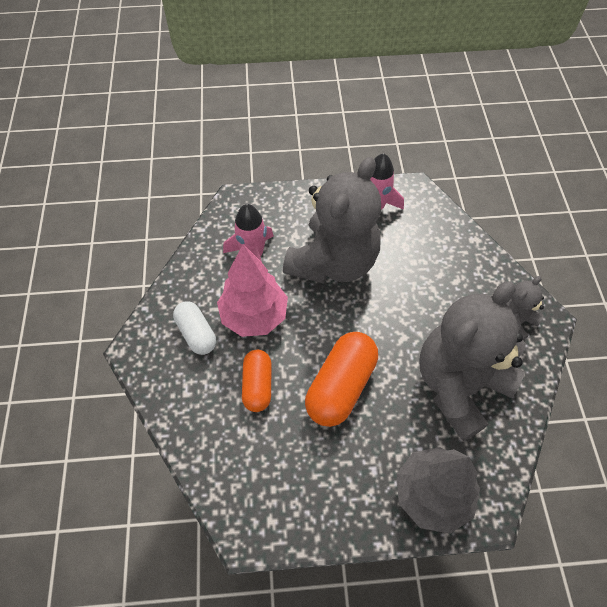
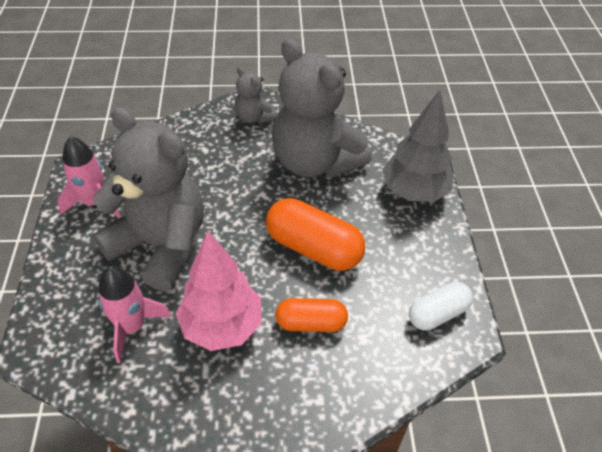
camera: 90 degrees left, 10 degrees down
white capsule [173,301,216,355] -> white capsule moved to [409,282,473,331]

